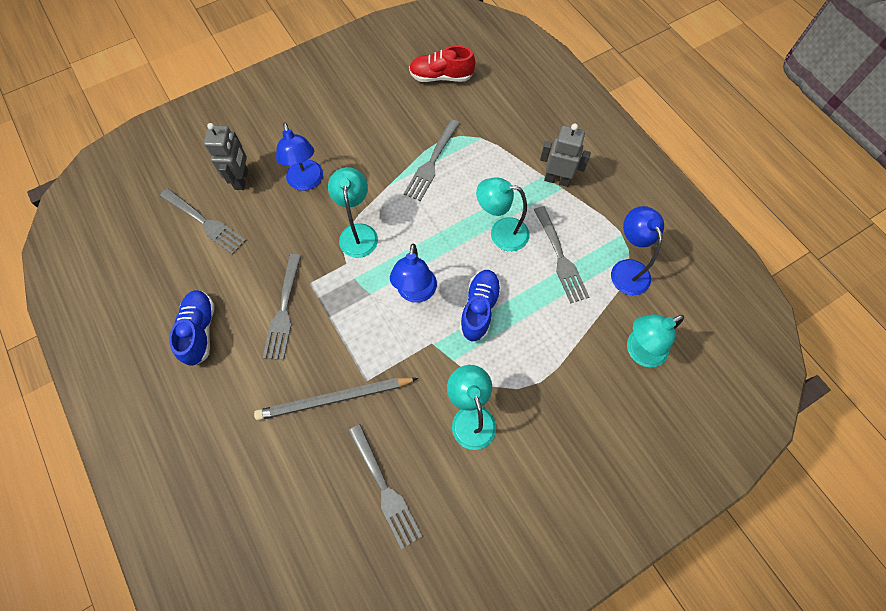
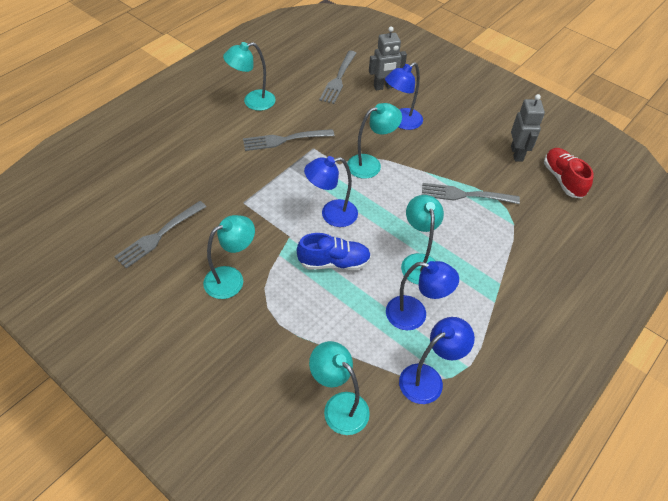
camera: 70 degrees right, 15 degrees down
blue shoe [169,290,215,366] -> turquoise lamp [223,42,276,111]
grey pencil [254,378,418,420] -> none
grey fork [534,206,589,303] -> blue lamp [386,261,459,330]
grey robot [540,123,591,187] -> grey robot moved to [511,94,545,162]

